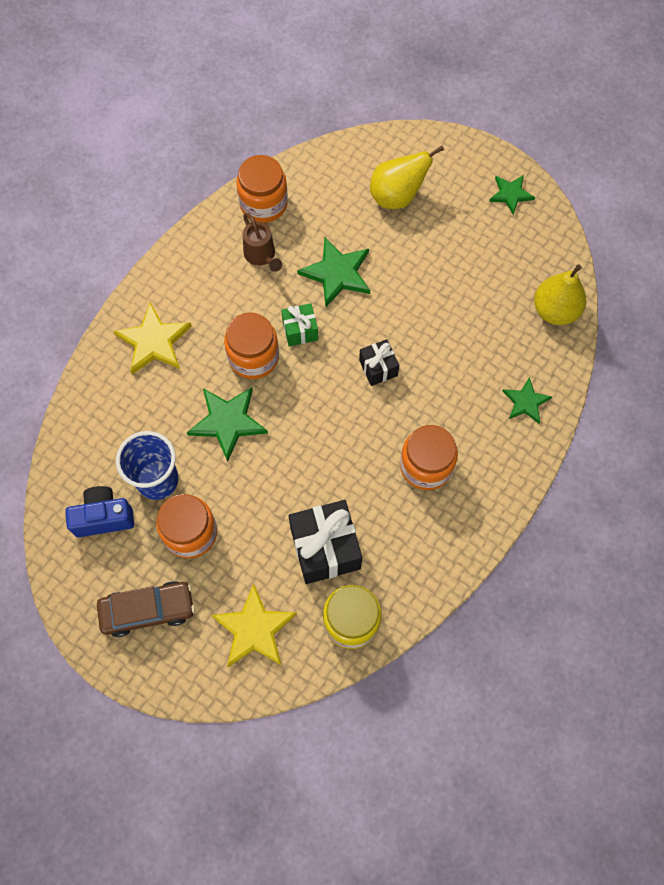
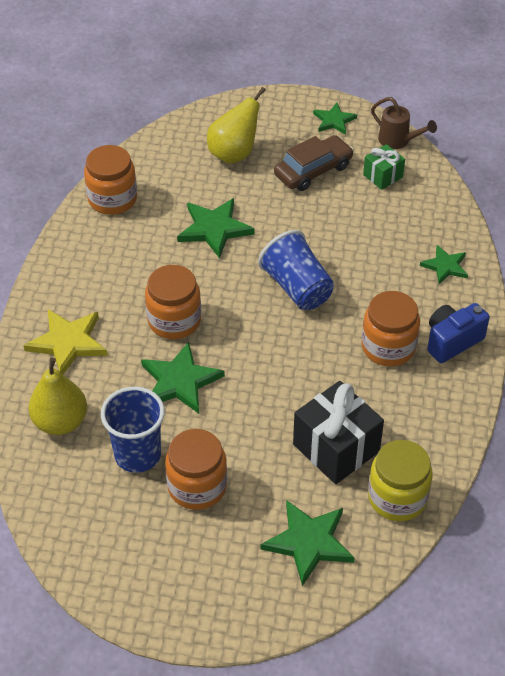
camera: 25 degrees left, 20 degrees down
blue camera [65,486,134,537] -> blue camera moved to [427,303,490,363]
brown car [97,581,195,637] -> brown car moved to [274,135,354,191]
yellow star [211,583,297,667] -> green star [261,500,355,586]
brown watering can [243,213,282,272] -> brown watering can moved to [371,97,437,149]
green gift [281,303,318,347] -> green gift moved to [363,144,405,190]
black gift [359,339,399,386] -> blue cup [258,230,334,310]
yellow pear [534,264,586,325] -> yellow pear moved to [29,358,87,435]

